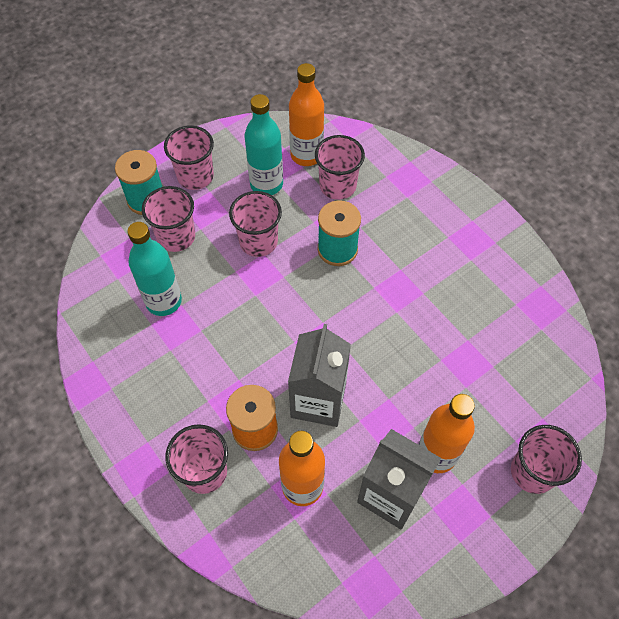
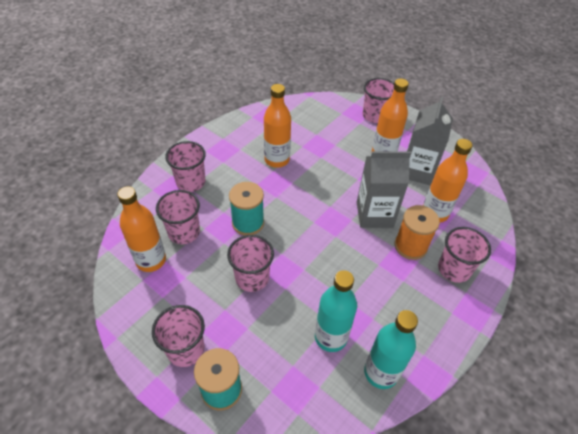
camera: 105 degrees left, 10 degrees down
pink cup [142,186,195,252] -> pink cup moved to [165,141,206,192]
turquoise bottle [244,94,283,195] -> turquoise bottle moved to [364,310,418,389]
none -> orange bottle [264,84,291,168]

